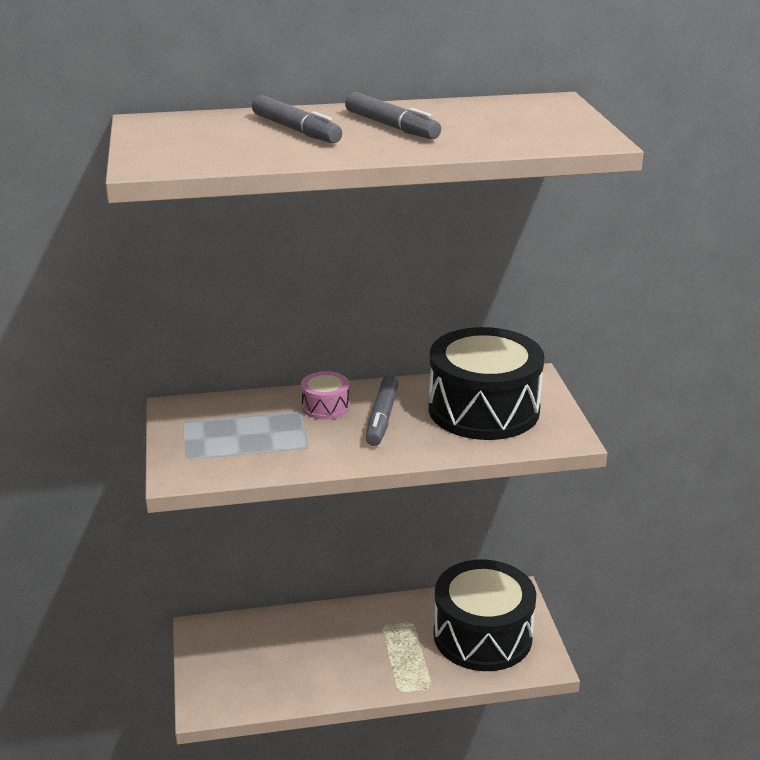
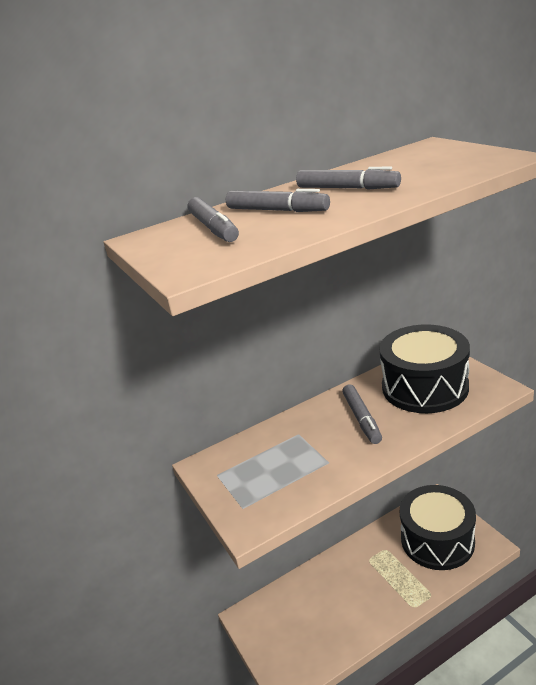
camera: 15 degrees left, 0 degrees up
pink drum [301,371,350,420] -> none
none -> grey marker [187,197,239,242]

